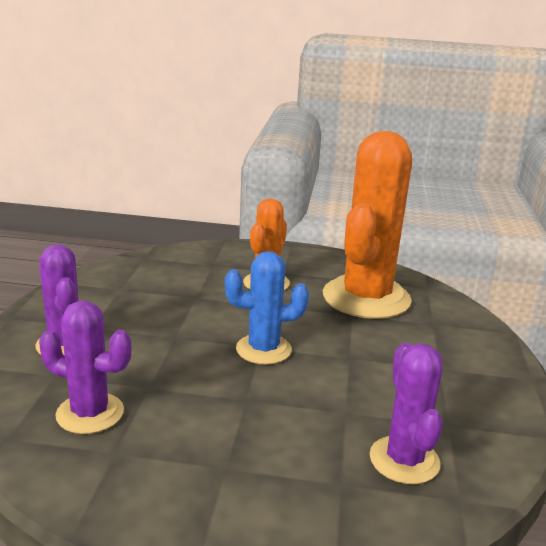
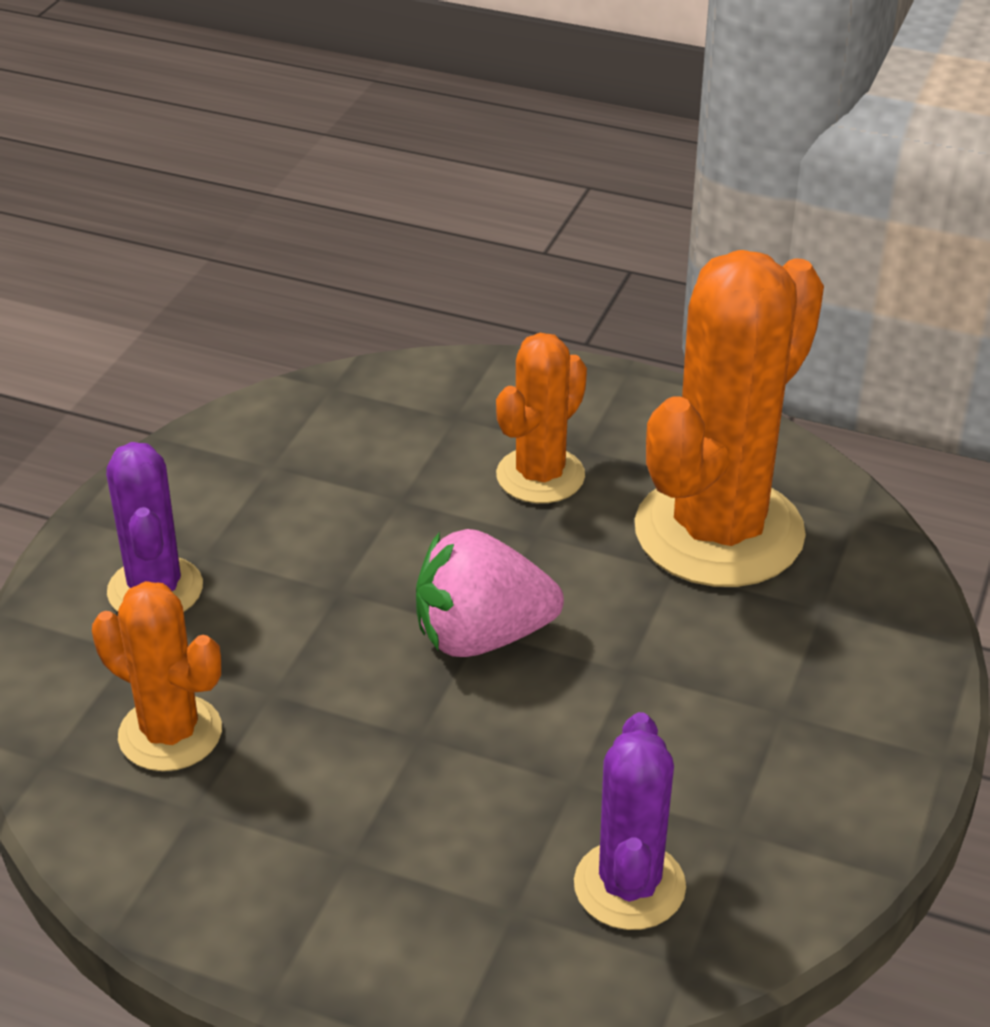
camera: 15 degrees right, 15 degrees up
purple cactus [39,301,132,434] -> orange cactus [92,581,222,771]
blue cactus [225,251,309,365] -> pink strawberry [416,529,564,657]

